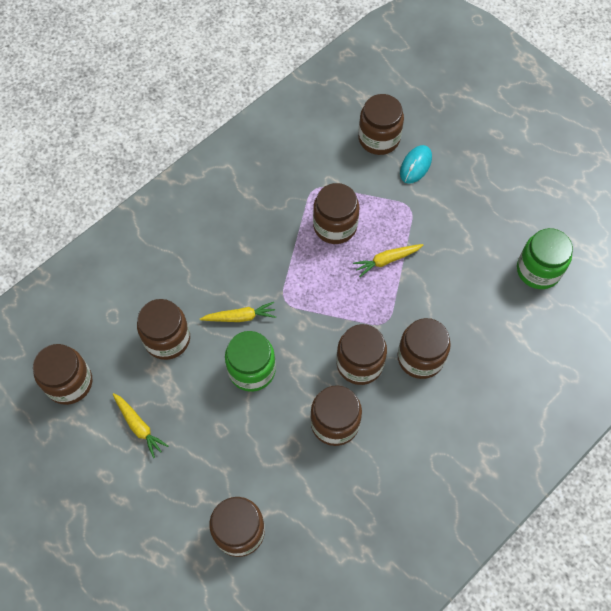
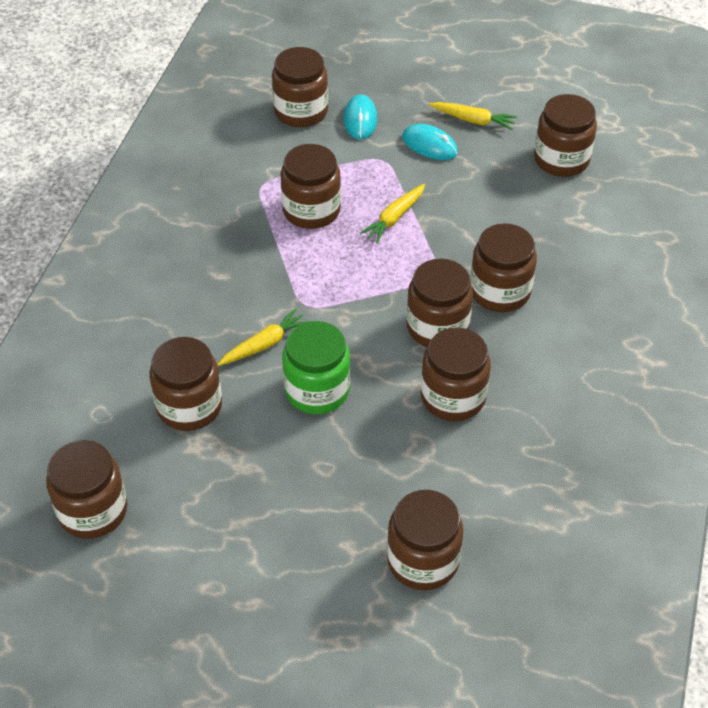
camera: 30 degrees left, 15 degrees down
yellow carrot [113,393,168,458] -> yellow carrot moved to [429,102,517,130]
green jar [517,228,573,289] -> brown jar [534,94,597,177]
none -> turquoise mouse [402,124,458,160]

